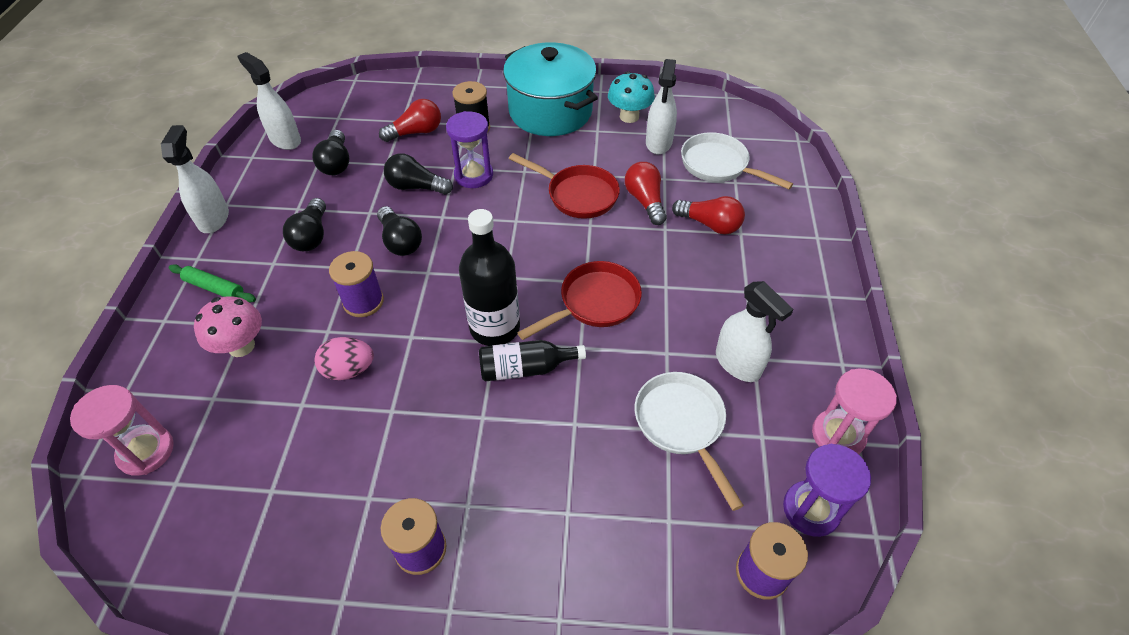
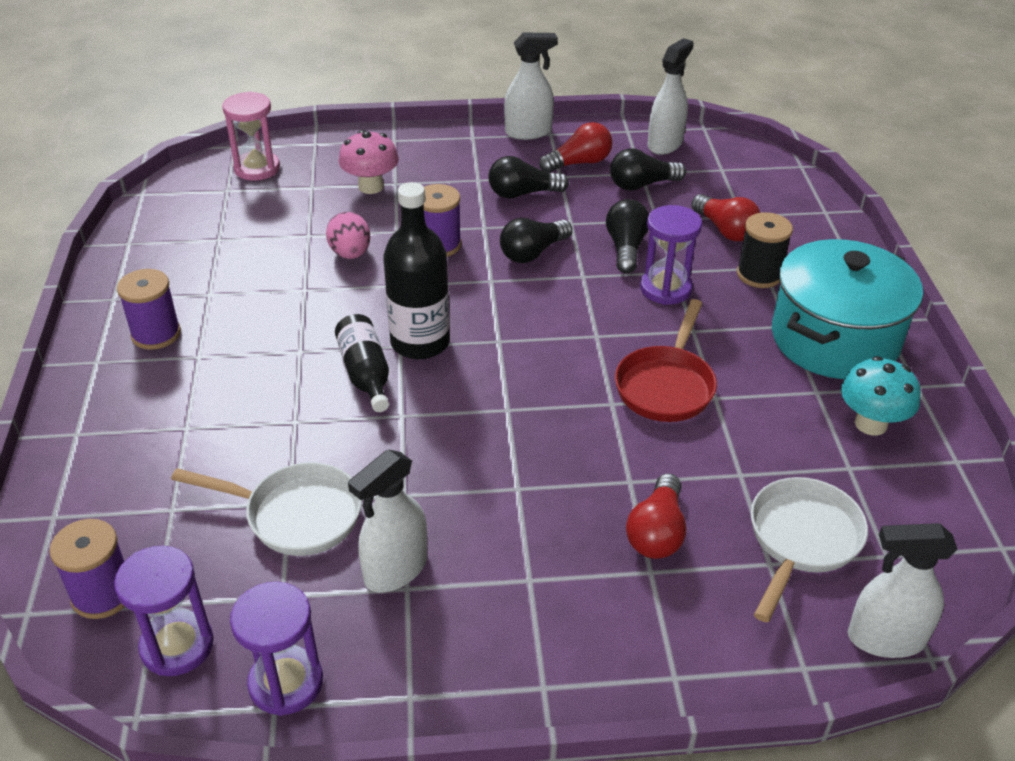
camera: 80 degrees right, 10 degrees down
green rolling pin [169,264,256,302] -> none
red pan [517,261,642,340] -> none
red light bulb [625,162,666,225] -> red light bulb moved to [539,122,612,173]
white pan [635,372,744,511] -> white pan turned 45 degrees clockwise [171,462,362,556]
white spray bottle [646,59,677,154] -> white spray bottle moved to [848,523,957,658]
pink hourglass [812,369,897,454] -> purple hourglass [230,581,323,716]

